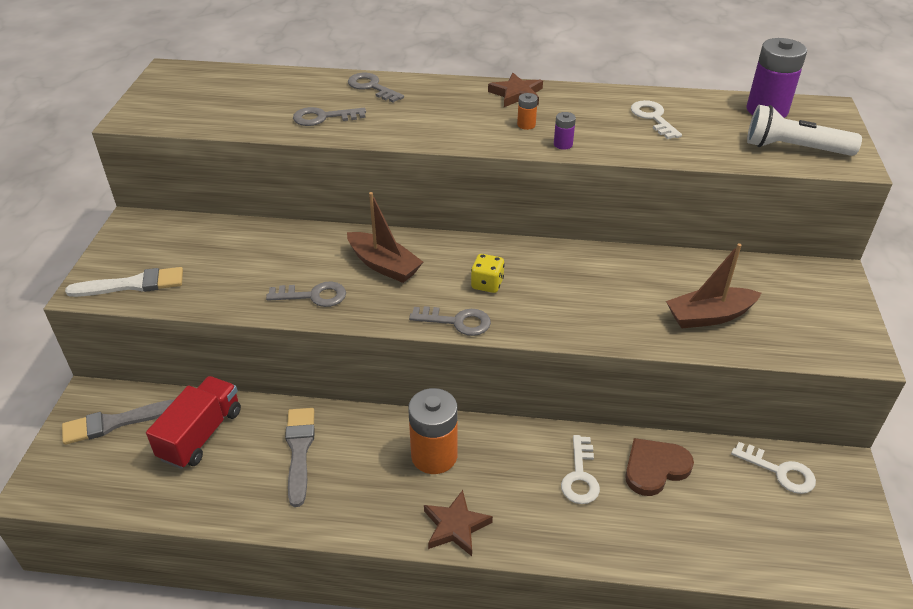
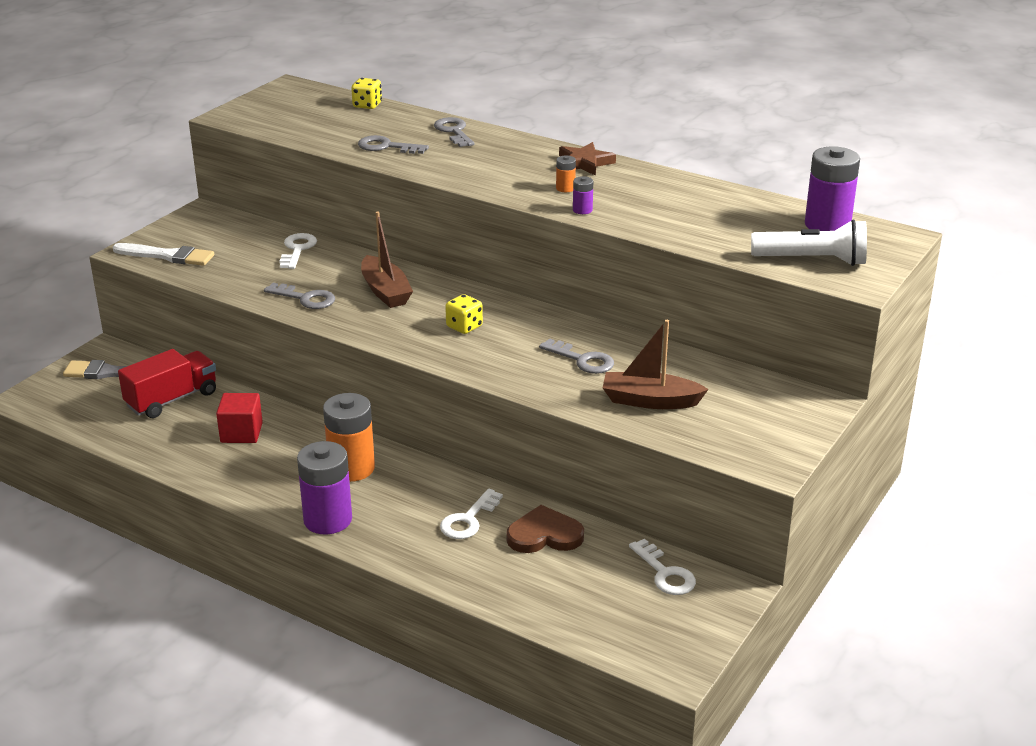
camera: 25 degrees right, 10 degrees down
grey brush [285,408,315,507] -> red cube [216,393,263,443]
grey key [409,306,491,336] -> grey key moved to [539,338,614,374]
brown star [424,490,493,556] -> purple battery [297,441,352,535]
white key [631,100,682,139] -> white key moved to [279,233,317,269]
white flashlight [747,105,862,156] -> white flashlight turned 150 degrees clockwise [751,219,867,266]
none -> yellow dice [351,78,382,109]

